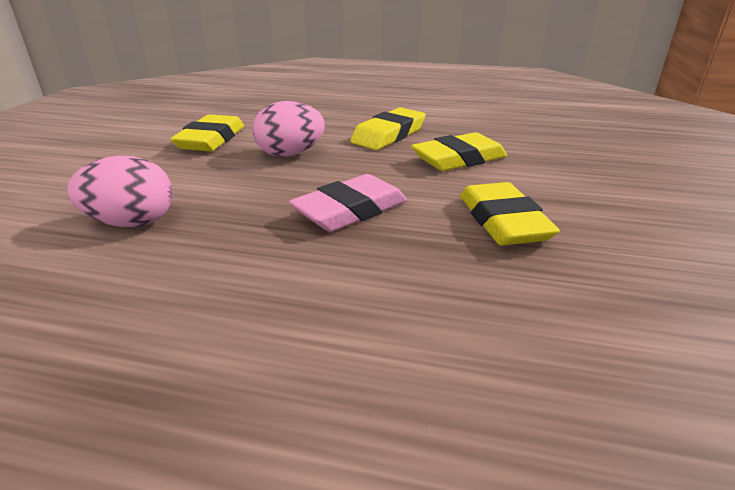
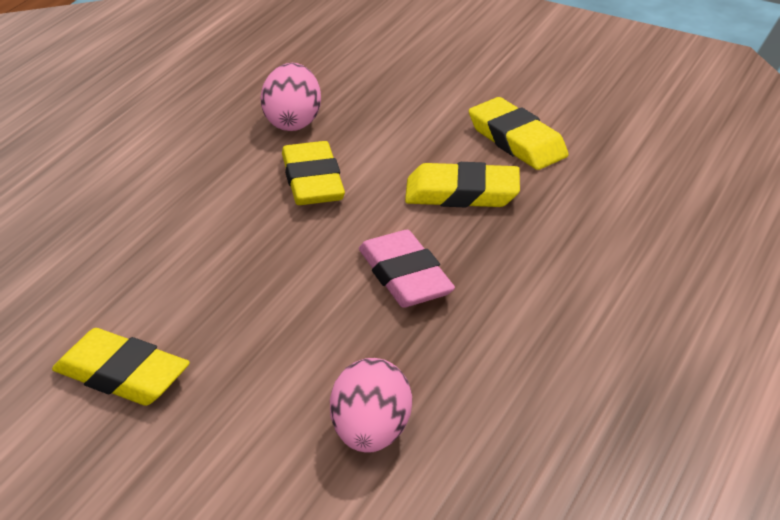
camera: 75 degrees left, 5 degrees up
pink egg [253,101,325,157] -> pink egg moved to [260,63,321,131]
yellow eraser [351,107,426,150] -> yellow eraser moved to [469,97,569,170]

